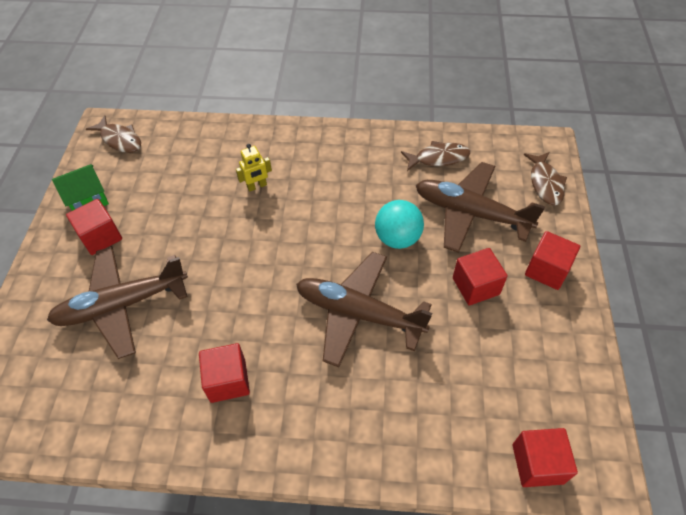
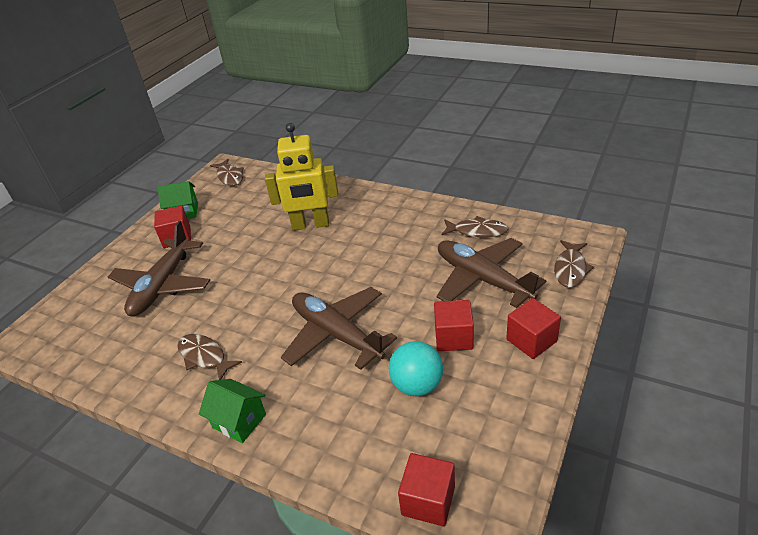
camera: 25 degrees right, 15 degrees down
brown plane [47,246,188,359] -> brown plane turned 75 degrees counterclockwise [108,221,210,316]
red cube [199,343,250,403] -> brown fish [178,334,242,380]
yellow robot [236,144,272,192] -> yellow robot [265,123,338,231], size x2.19
turquoise ball [375,200,424,249] -> turquoise ball moved to [389,341,443,396]
none -> green house [199,379,266,443]

